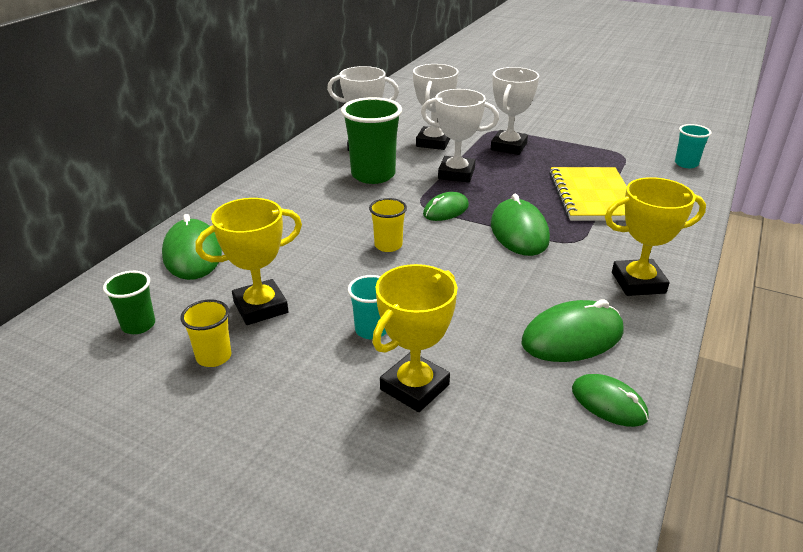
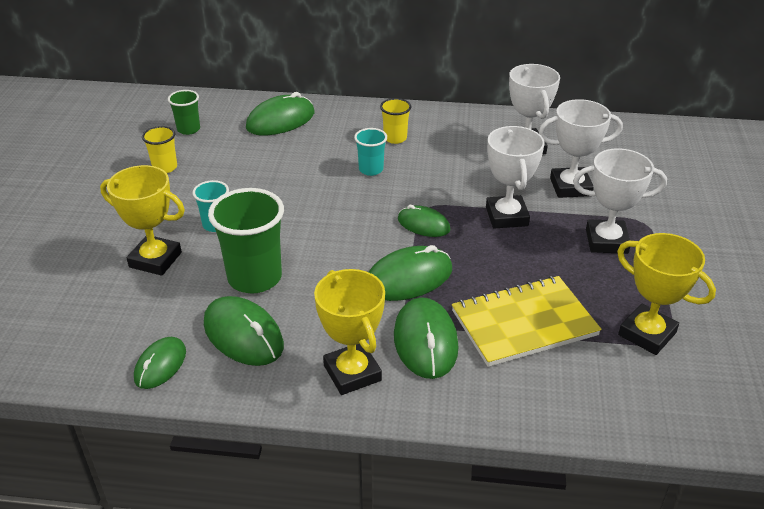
camera: 70 degrees right, 5 degrees up
yellow trophy [196,198,302,325] -> yellow trophy moved to [617,233,716,355]
green cup [341,97,402,184] -> green cup moved to [208,188,284,293]
yellow cup [369,198,407,252] -> yellow cup moved to [380,98,411,144]
turquoise cup [675,124,711,168] -> turquoise cup moved to [354,128,387,176]
none -> green mouse [394,297,458,379]

